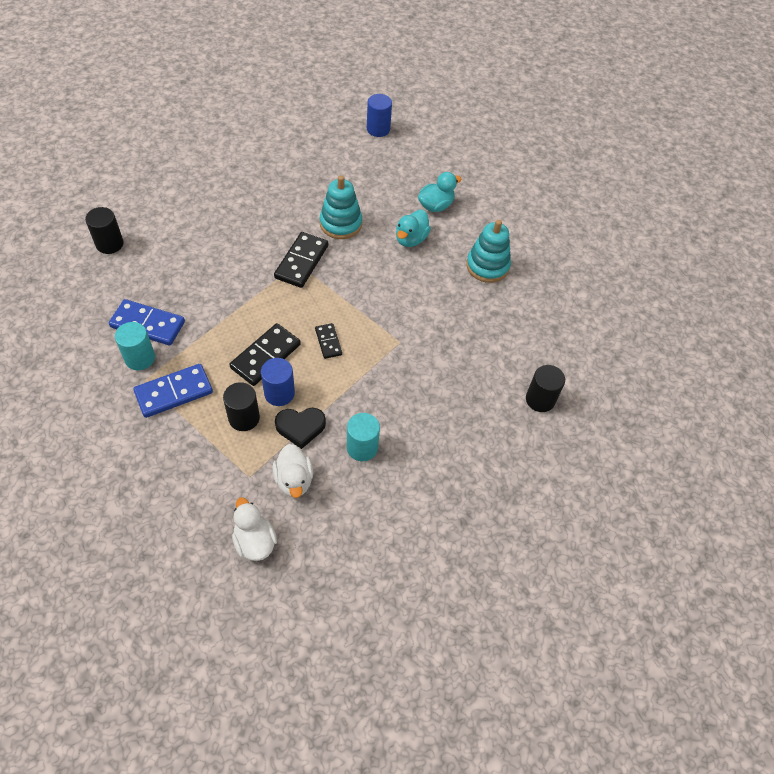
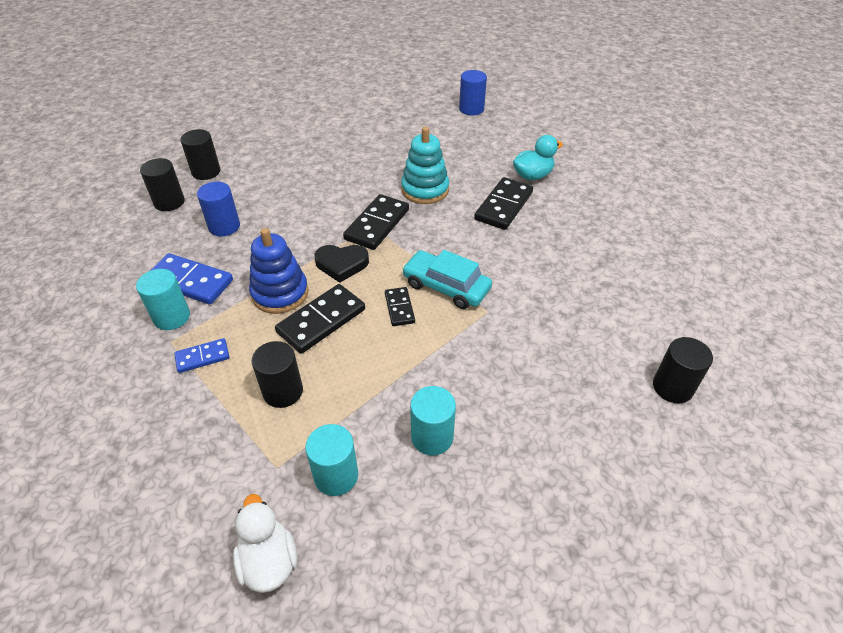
camera: 10 degrees right, 10 degrees down
blue domino [133,364,213,418] -> blue domino [174,338,230,373], size x0.57
blue cylinder [261,358,295,406] -> blue cylinder moved to [197,182,240,236]
white duck [273,444,313,498] -> turquoise cylinder [305,424,358,496]
black heart [275,408,326,449] -> black heart moved to [314,245,369,283]
turquoise duck [396,210,431,247] -> black domino [474,177,533,230]
turquoise stacking toy [466,220,511,283] -> none
none -> black cylinder [180,129,220,180]
none -> blue stacking toy [249,228,309,314]
none -> turquoise car [402,250,492,309]

